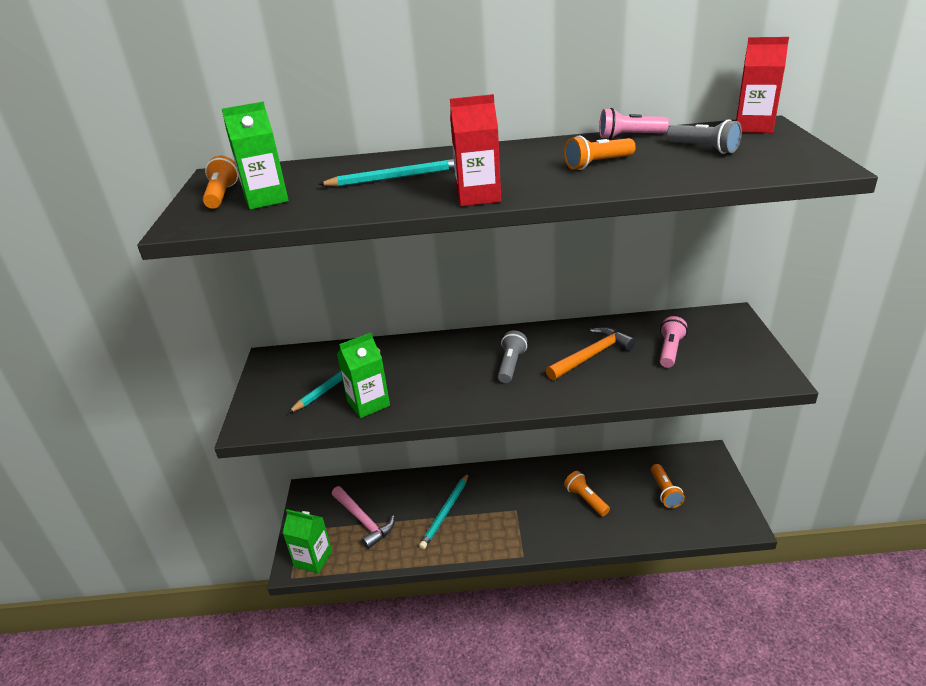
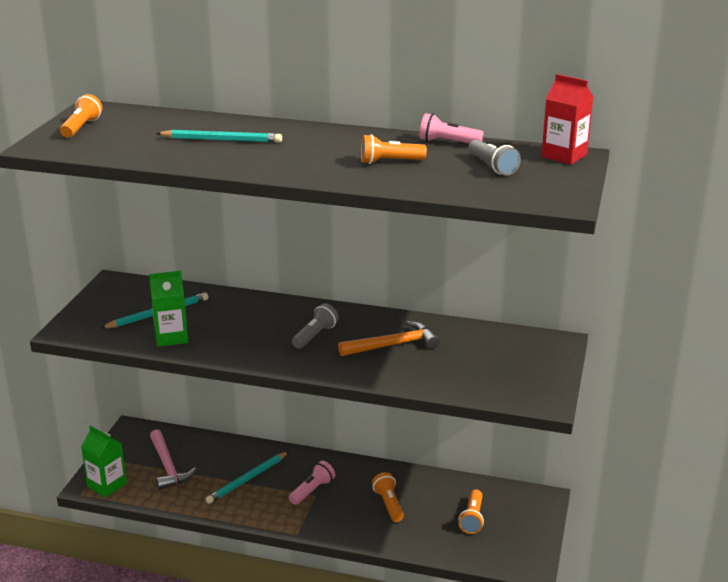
camera: 15 degrees right, 5 degrees down
green carton [222,102,289,210] -> none
red carton [450,94,501,206] -> none
pink flashlight [660,316,688,368] -> pink flashlight moved to [289,460,335,505]

